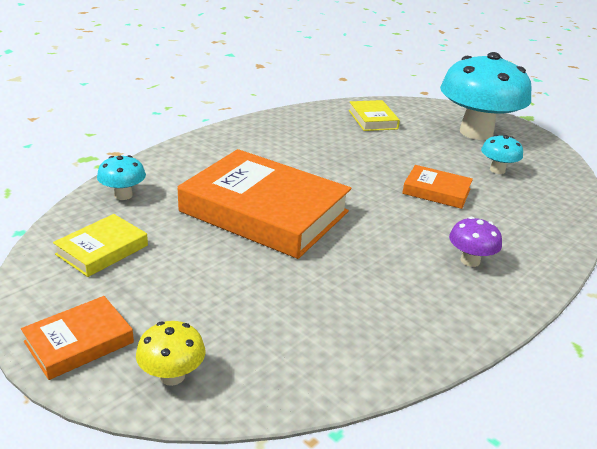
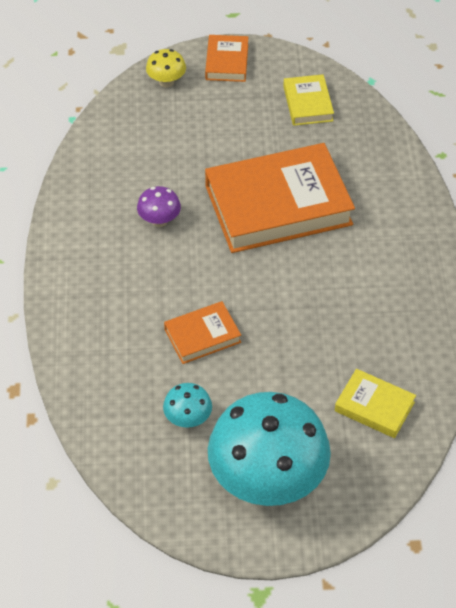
camera: 135 degrees right, 20 degrees up
turquoise mushroom [97,155,146,200] -> none
purple mushroom [449,217,502,267] -> purple mushroom moved to [137,186,181,227]

